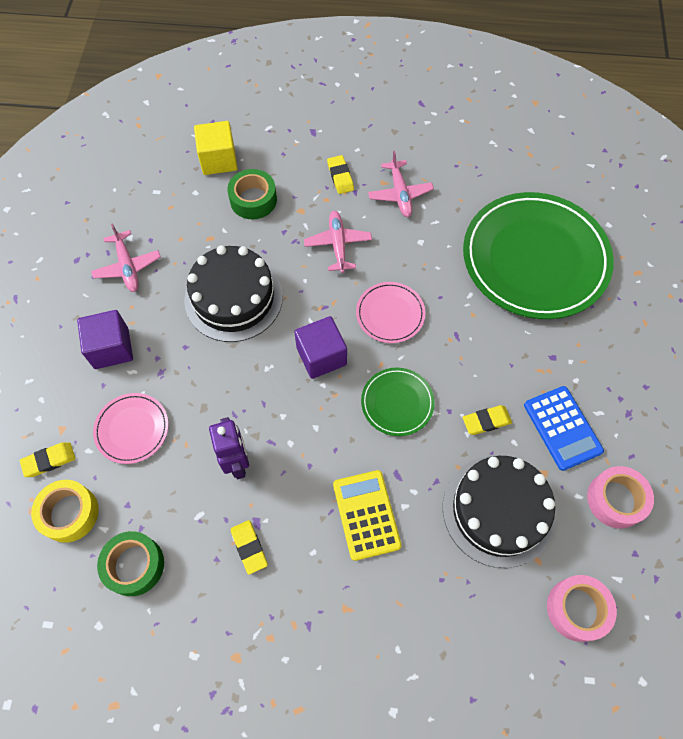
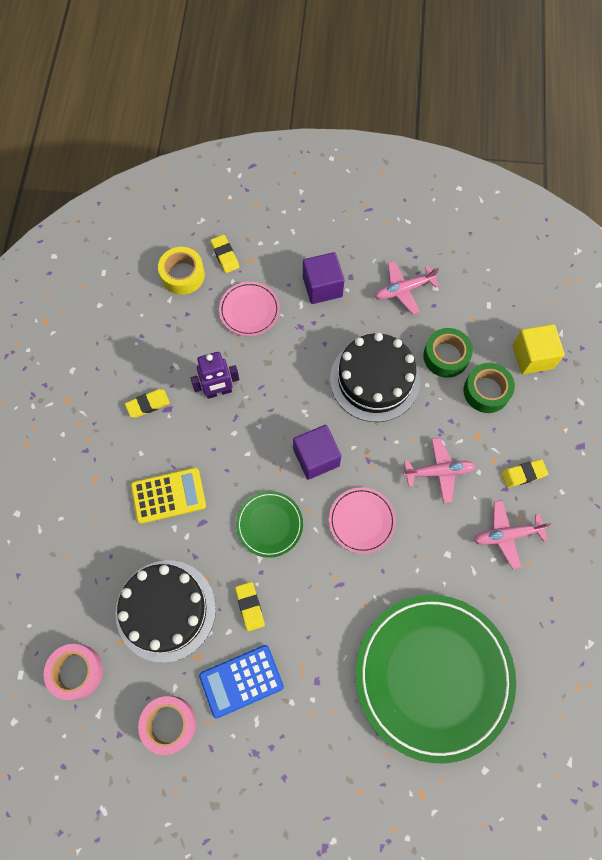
camera: 90 degrees right, 5 degrees up
green tape [97,531,164,596] -> green tape moved to [423,328,473,378]

